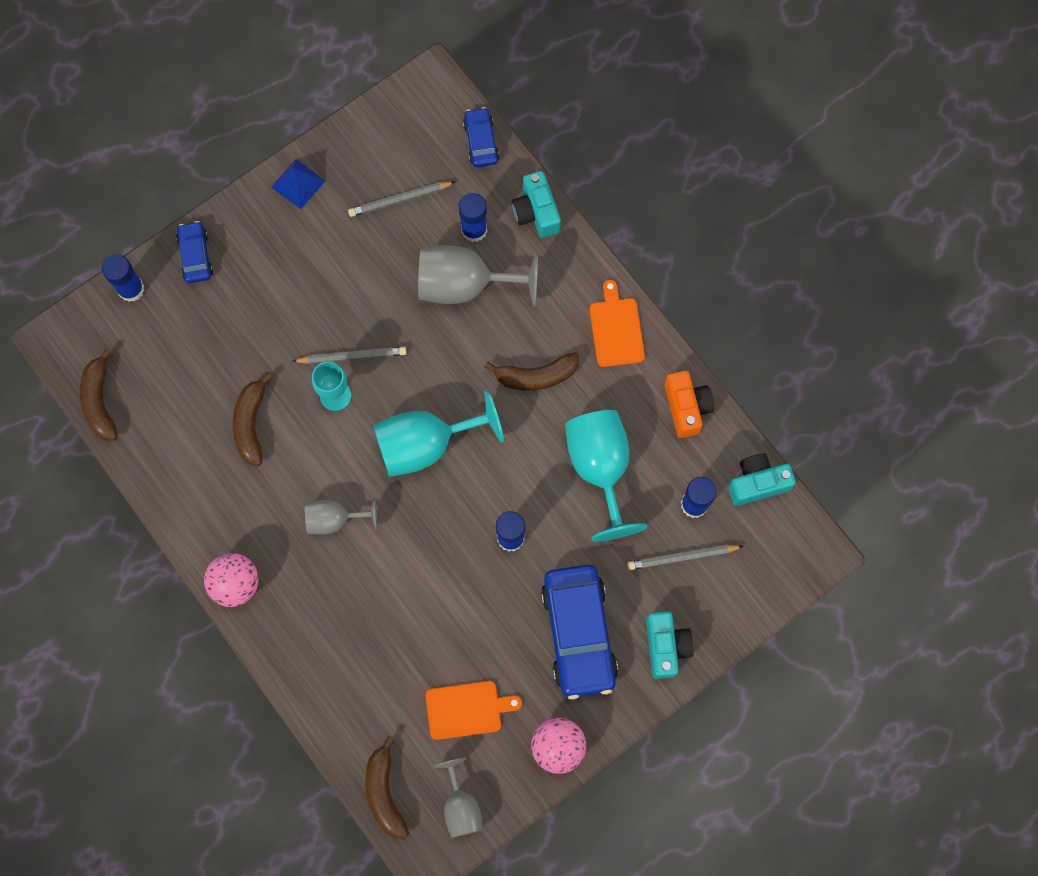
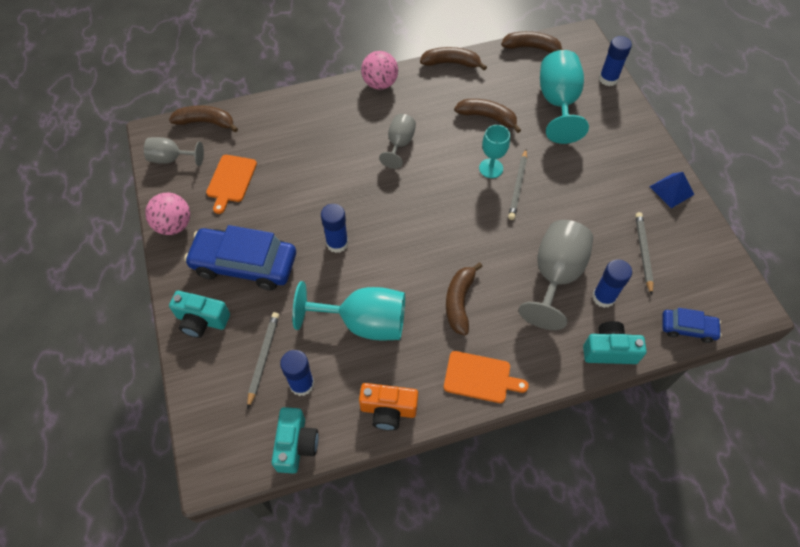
camera: 110 degrees right, 15 degrees down
blue car [176,221,213,283] -> none
turquoise goblet [373,389,504,477] -> turquoise goblet moved to [540,50,589,144]
none -> brown banana [420,47,487,71]

